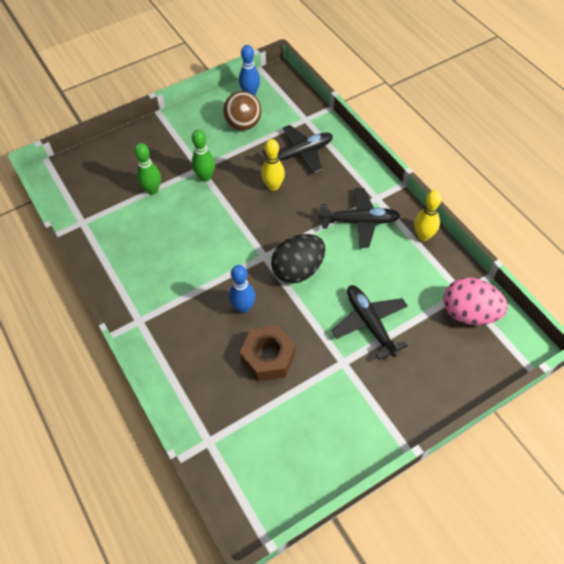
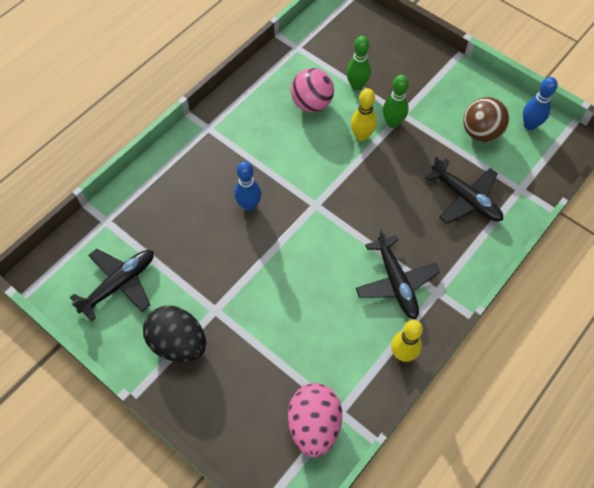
camera: 70 degrees right, 5 degrees up
brown nut [240,325,295,381] -> none
yellow bowling pin [261,139,285,191] -> yellow bowling pin moved to [351,88,377,141]
black egg [271,234,325,284] -> black egg moved to [143,306,206,362]
black plane [332,285,408,360] -> black plane moved to [70,249,154,321]
none -> pink ball [291,68,334,112]

